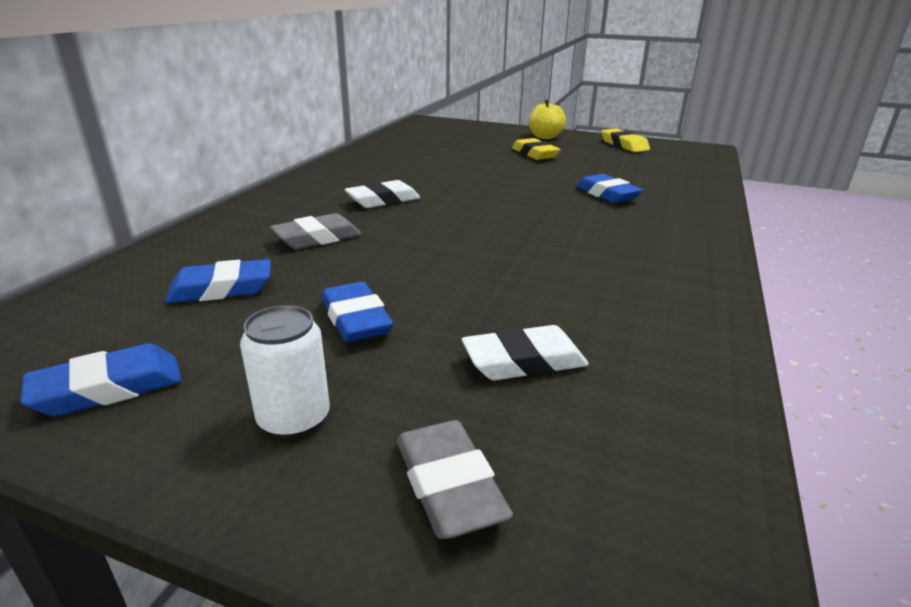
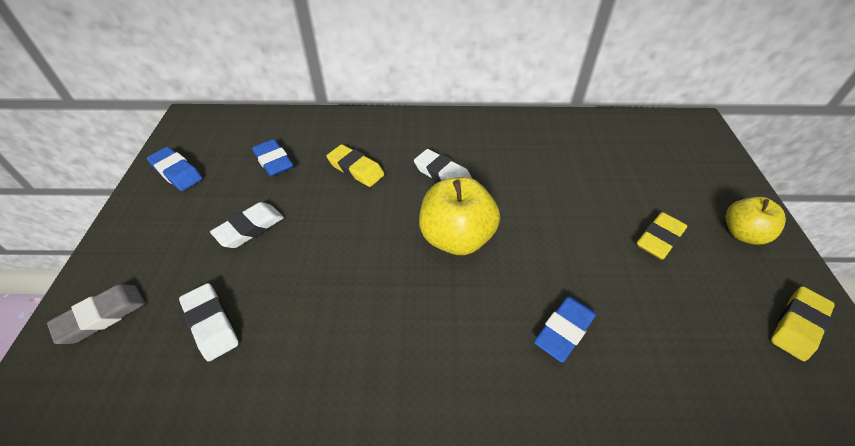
camera: 70 degrees right, 20 degrees up
white can [240,305,330,438] -> none
grey eraser [270,213,362,249] -> yellow eraser [327,144,385,187]
blue eraser [322,282,393,342] -> white eraser [210,202,284,248]
none -> yellow apple [419,177,500,255]

